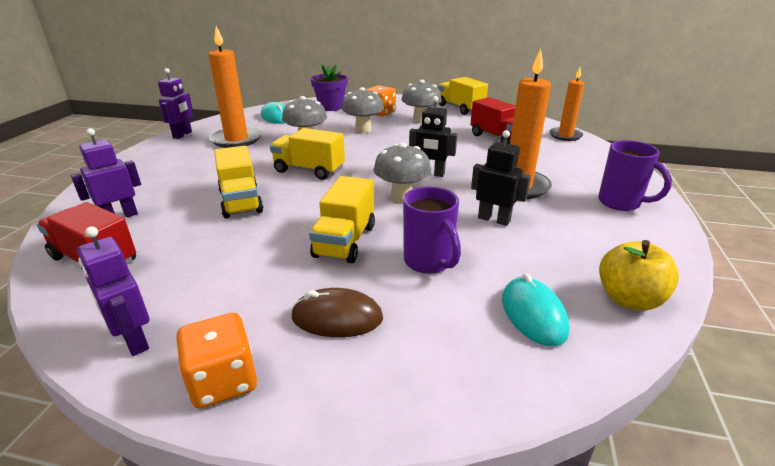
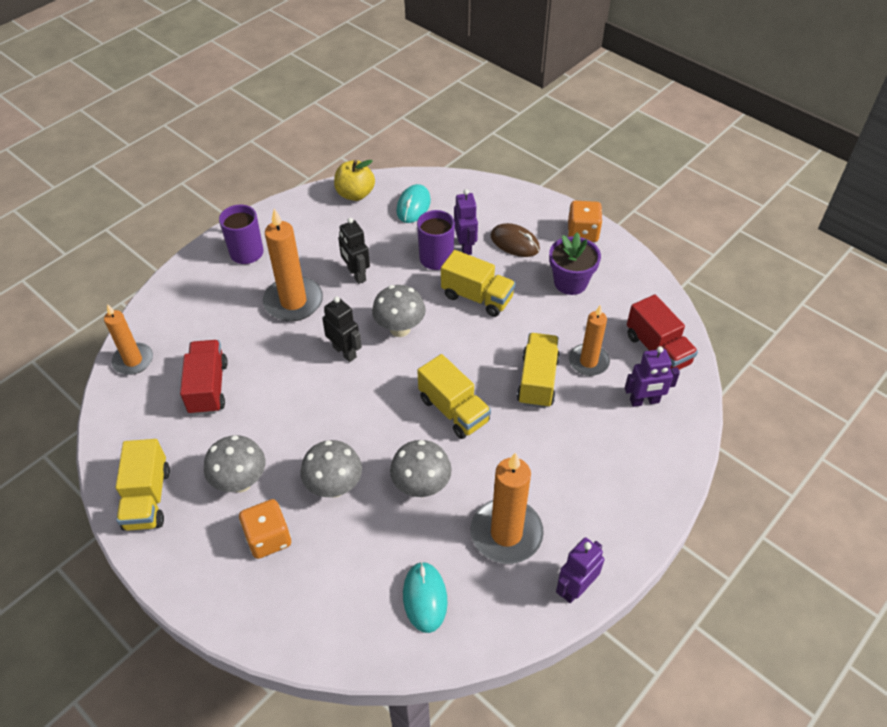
camera: 150 degrees left, 20 degrees up
purple robot [77,226,149,356] -> purple robot moved to [454,189,478,255]
yellow truck [309,176,375,263] -> yellow truck turned 75 degrees clockwise [441,250,516,317]
purple flower pot [311,64,348,111] -> purple flower pot moved to [549,232,601,295]
none -> orange candle [569,305,610,376]

